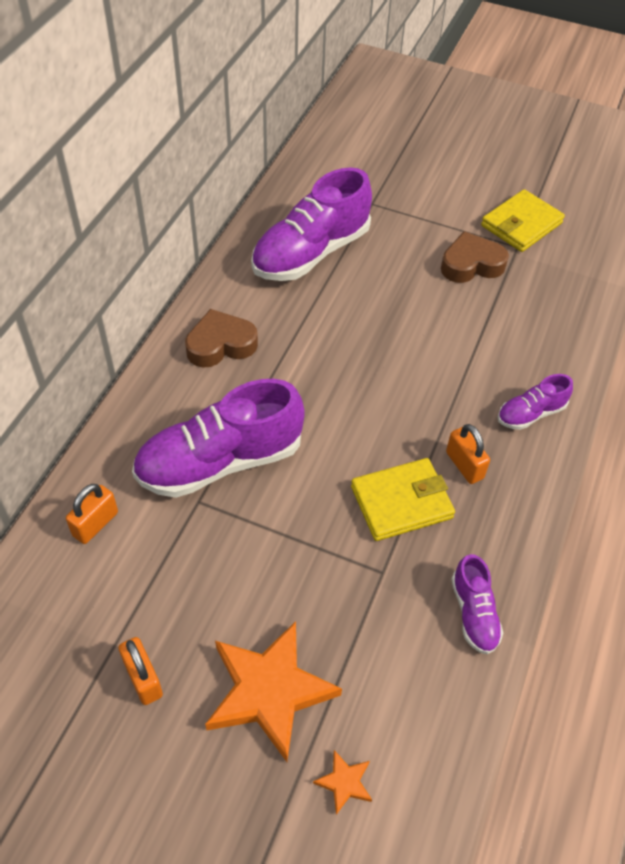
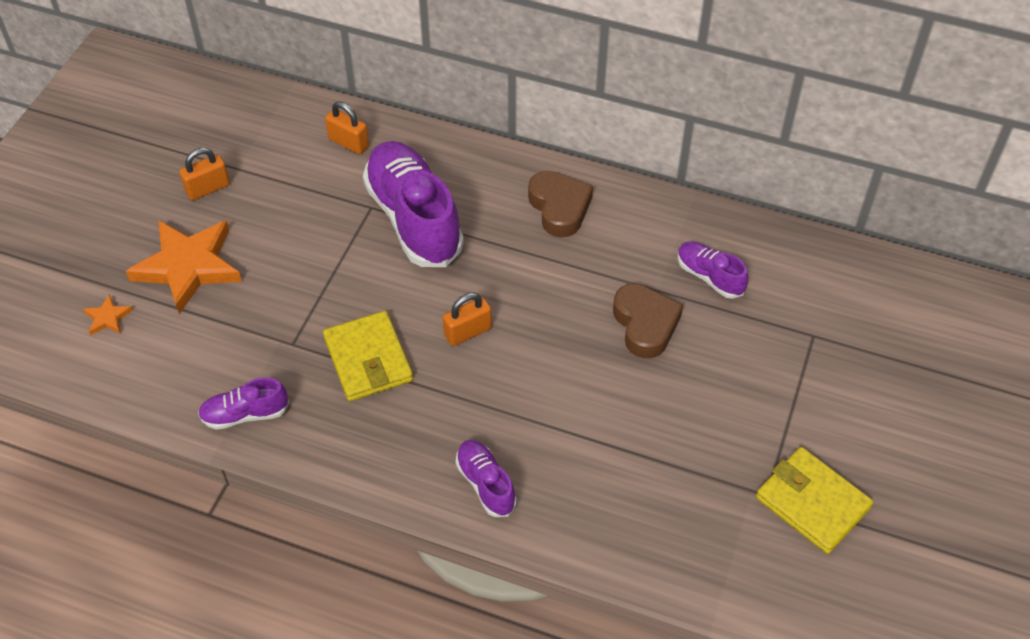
camera: 90 degrees right, 0 degrees up
purple shoe [251,167,372,281] -> purple shoe [678,242,748,299], size x0.49
brown heart [441,231,509,283] -> brown heart moved to [613,284,683,359]
orange padlock [446,424,490,484] -> orange padlock moved to [443,293,492,346]

